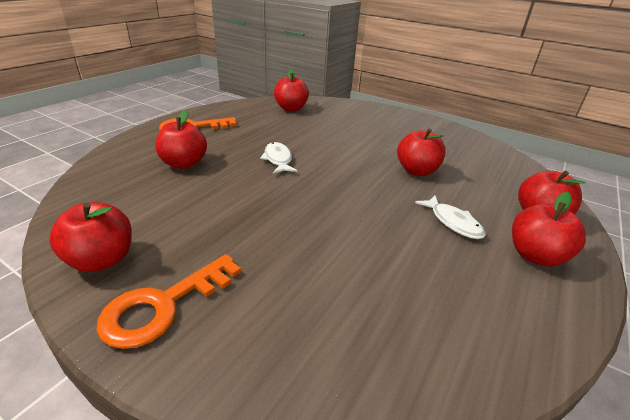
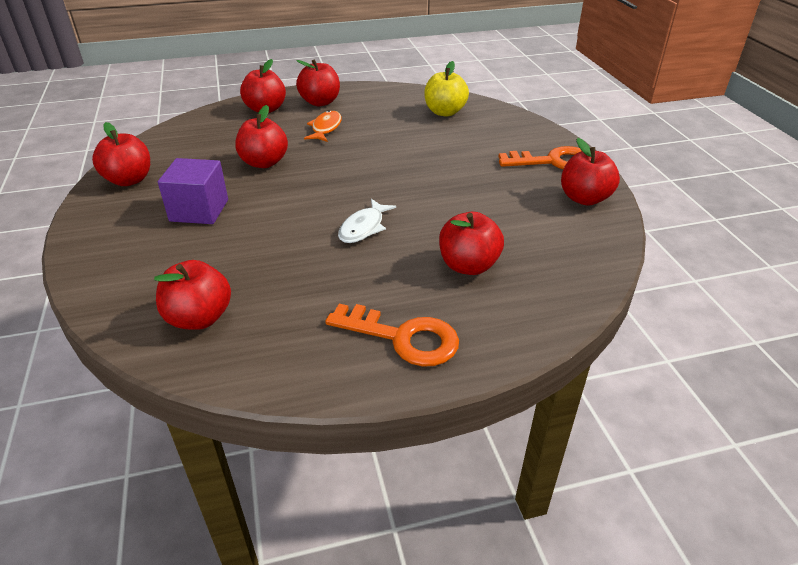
camera: 135 degrees left, 5 degrees up
white fish [415,195,486,239] -> orange fish [304,110,342,142]
none -> red apple [92,122,150,186]
none -> purple cube [158,158,228,224]
none -> yellow apple [424,61,469,117]

